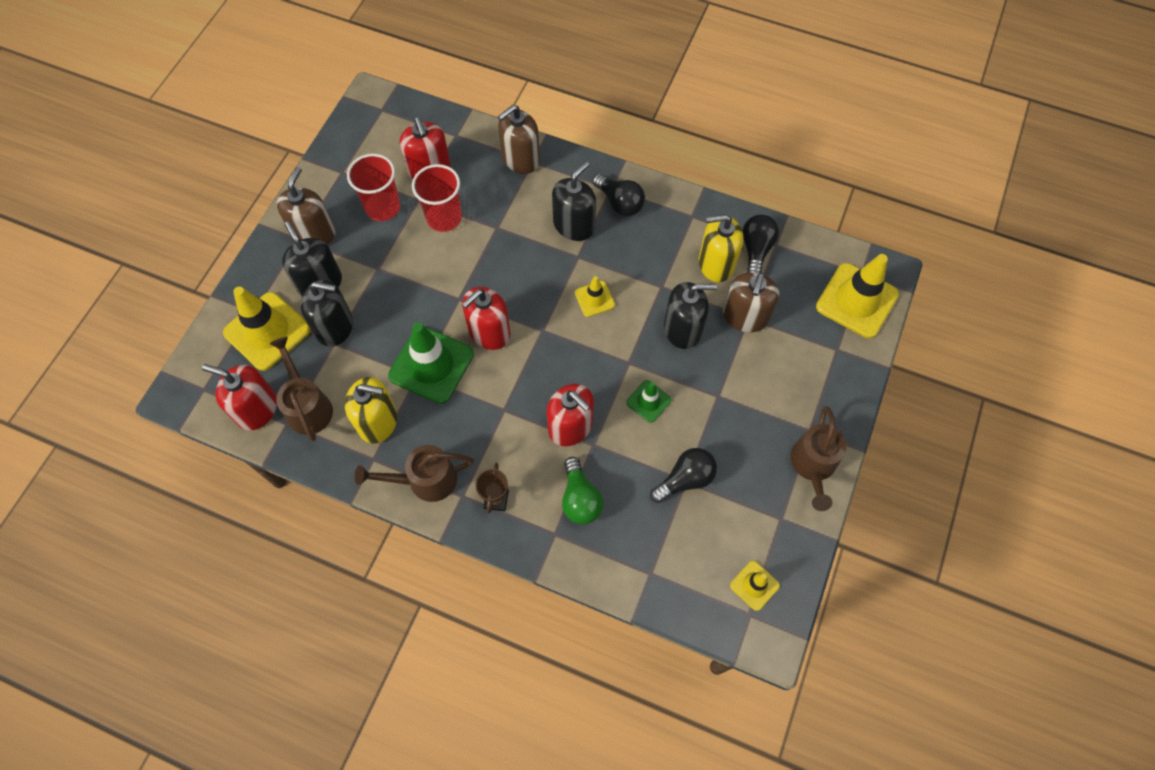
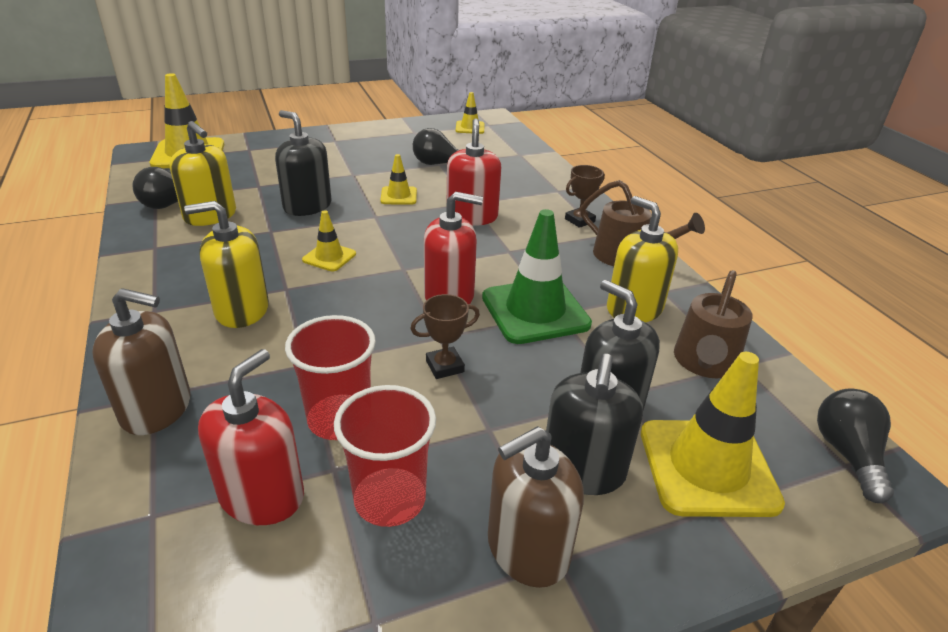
camera: 135 degrees left, 30 degrees down
red soap dispenser [202,364,277,431] -> none
black soap dispenser [552,161,596,241] -> yellow soap dispenser [184,201,269,328]
green light bulb [562,457,603,525] -> none
black light bulb [593,174,645,216] -> black light bulb moved to [817,389,894,503]
green traffic cone [626,380,672,423] -> yellow traffic cone [380,154,417,205]
brown soap dispenser [723,272,779,332] -> none
brown watering can [790,406,847,511] -> none
none -> brown trophy [411,294,480,379]

